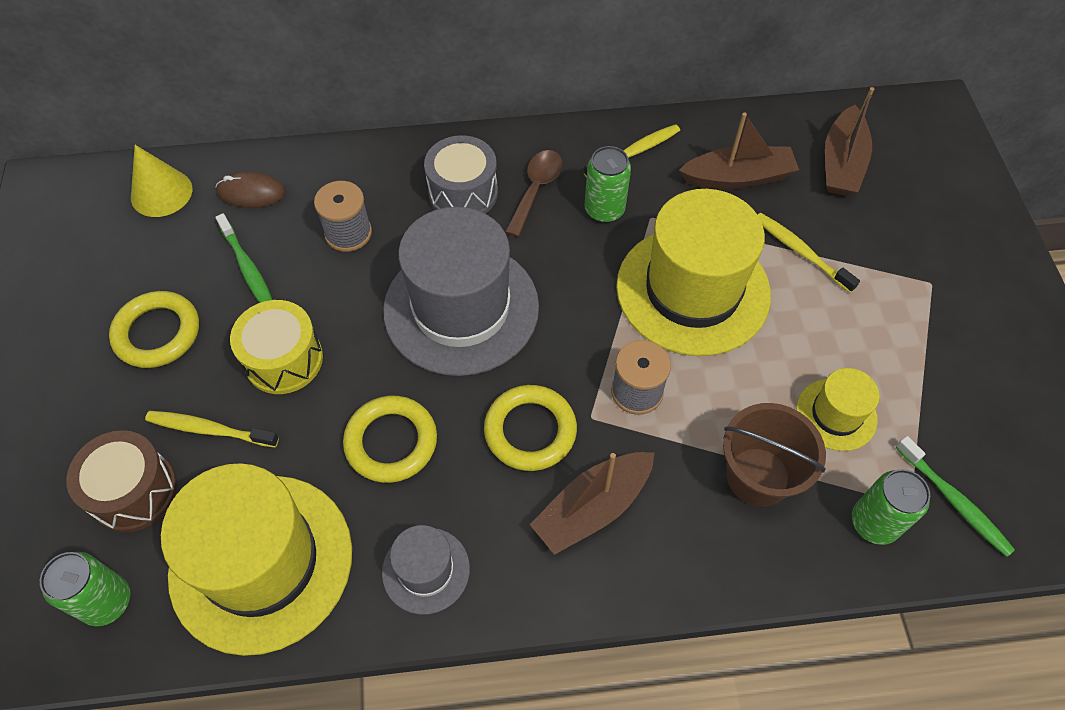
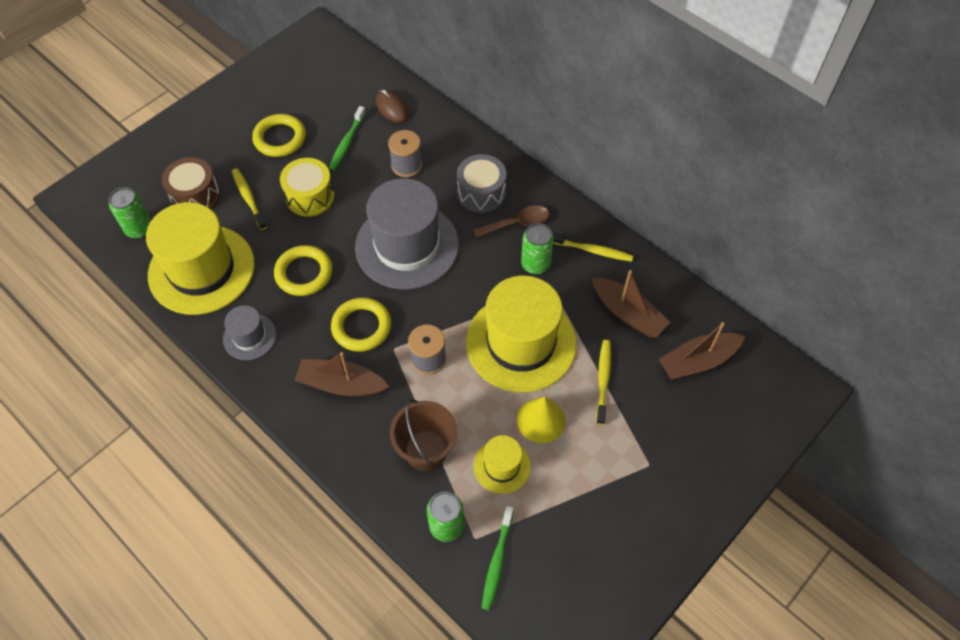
camera: 50 degrees right, 0 degrees up
yellow cone [131,145,193,217] -> yellow cone moved to [517,397,566,443]

